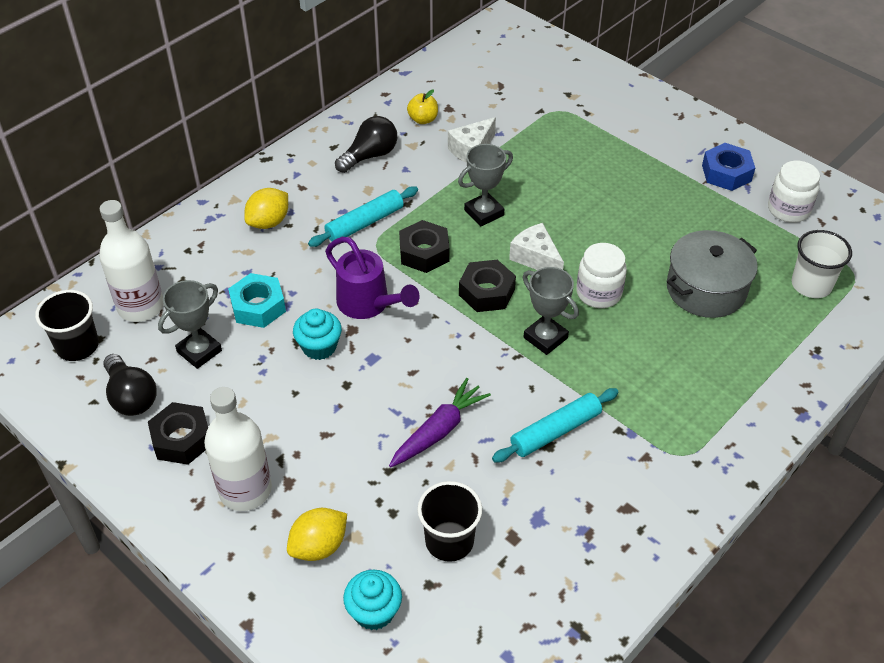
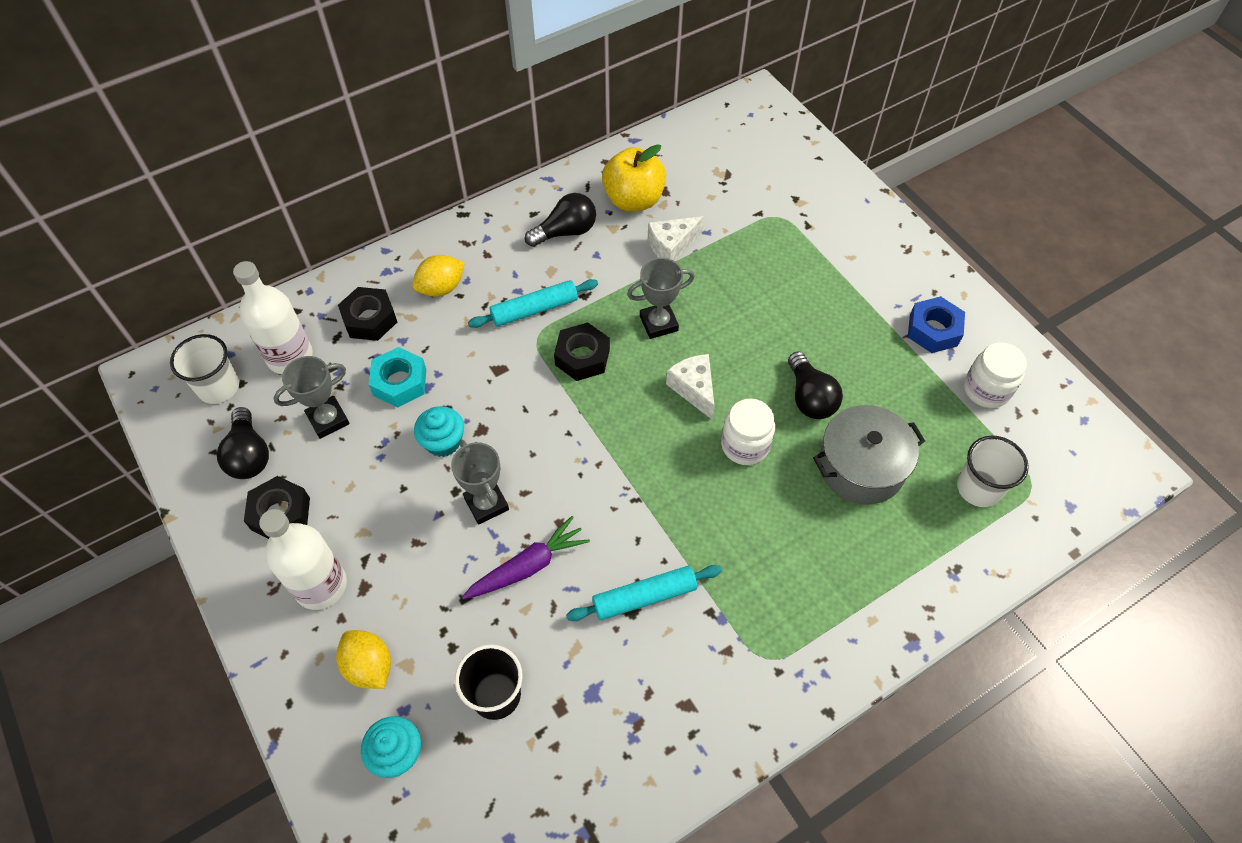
camera: 15 degrees right, 10 degrees up
black cup [35,290,99,361] -> white cup [170,334,239,404]
yellow lemon [287,508,347,561] -> yellow lemon turned 75 degrees clockwise [336,630,391,689]
purple watering can [325,237,420,319] -> none
yellow apple [407,90,438,124] -> yellow apple [602,144,666,211], size x1.92
black nut [459,260,516,312] -> black nut moved to [338,287,397,341]
grey trophy [523,267,579,355] -> grey trophy moved to [451,439,509,525]
none -> black light bulb [788,351,843,419]

